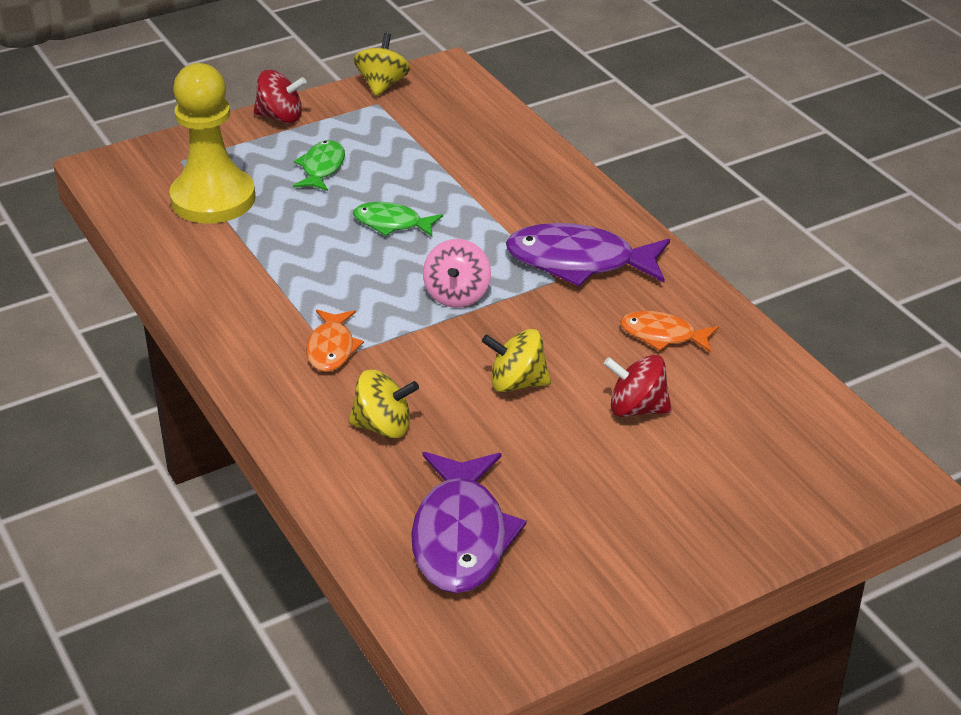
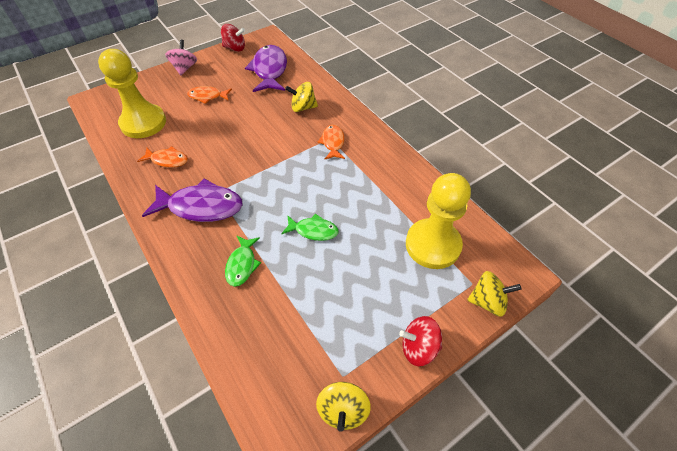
camera: 175 degrees right, 15 degrees up
green fish [293,140,345,191] -> green fish moved to [225,235,261,287]
pink spinning top [423,239,491,308] -> pink spinning top moved to [165,40,197,75]
yellow spinning top [482,329,551,392] -> yellow spinning top moved to [467,271,521,317]
red spinning top [604,355,672,417] -> red spinning top moved to [221,24,245,52]
none -> yellow pawn [98,49,166,138]
none -> orange fish [187,86,232,104]

